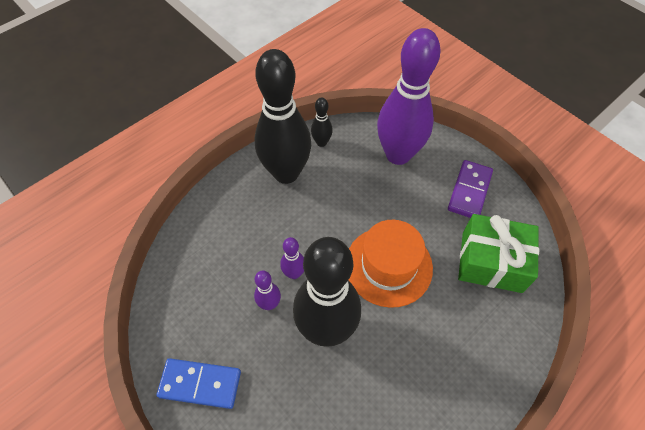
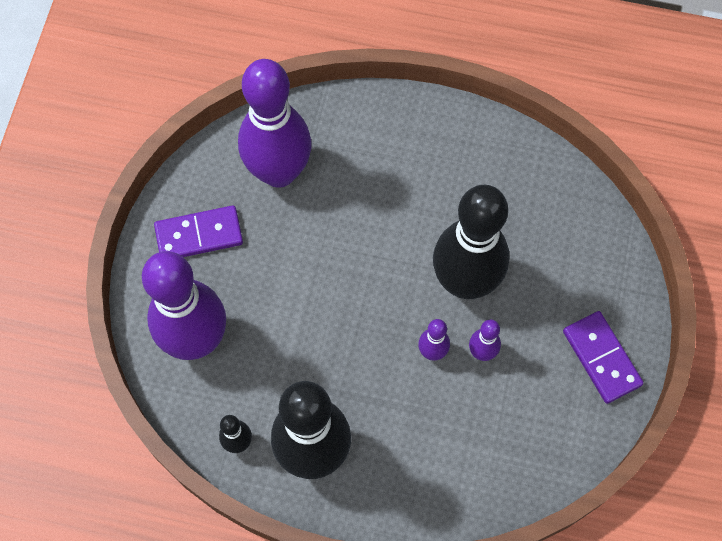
camera: 125 degrees left, 10 degrees up
blue domino [157,358,241,409] -> purple domino [563,311,643,404]
orange hat [349,220,433,308] -> none
green gift [458,214,539,293] -> purple bowling pin [238,59,311,188]

